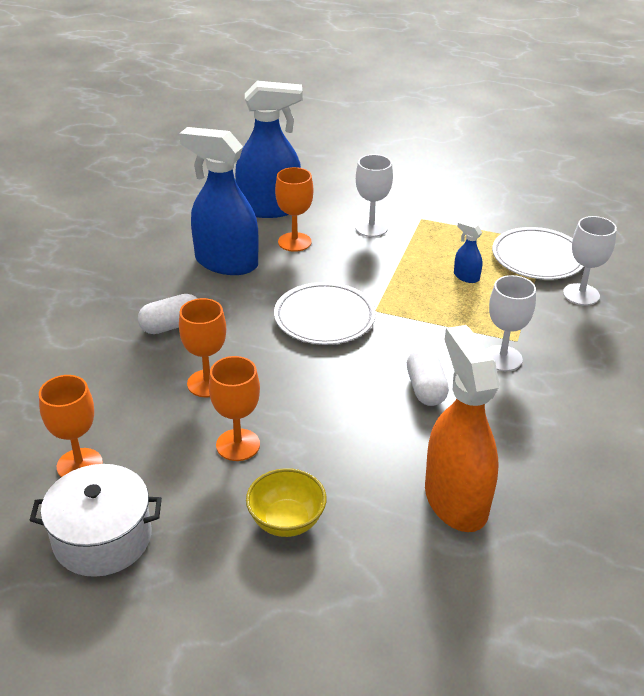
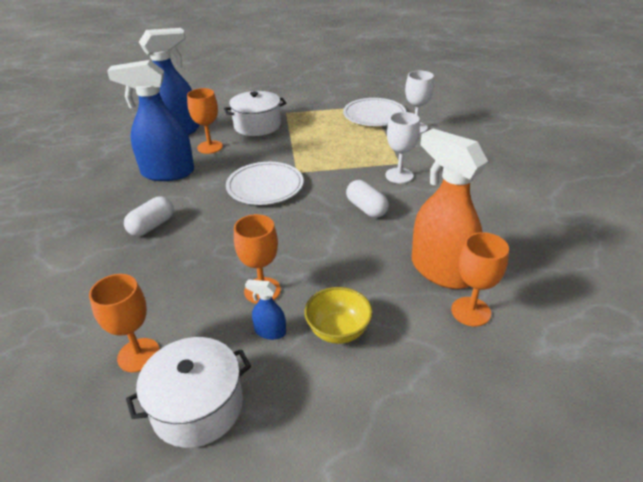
camera: 25 degrees left, 0 degrees up
orange goblet [179,298,226,397] -> orange goblet moved to [451,232,509,326]
white goblet [355,154,393,237] -> white pot [224,91,286,136]
blue spray bottle [454,220,482,283] -> blue spray bottle moved to [245,279,286,340]

